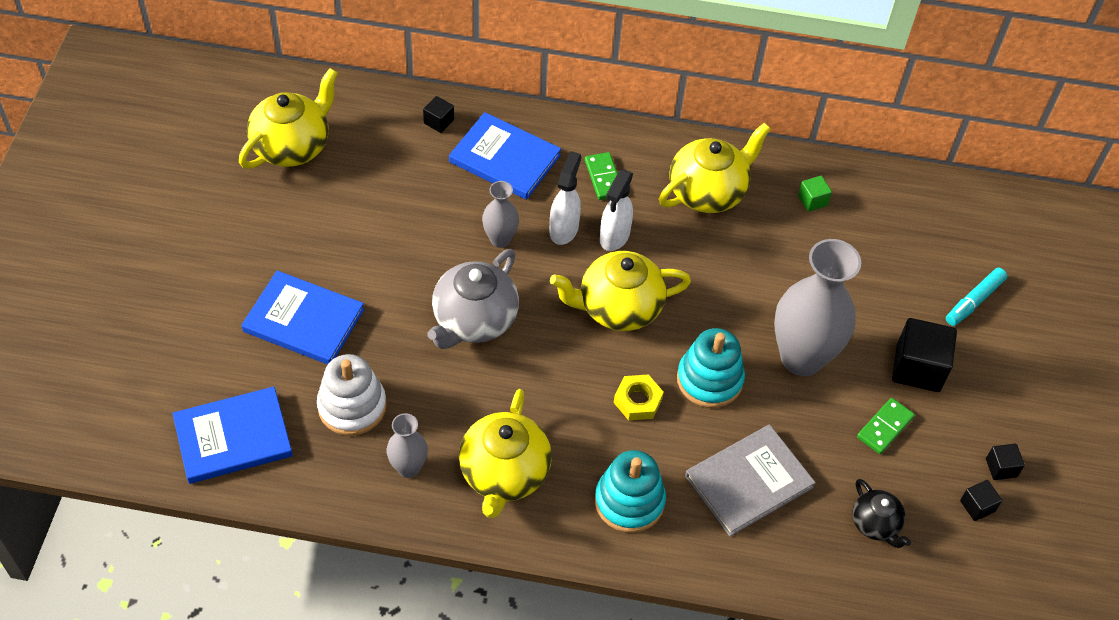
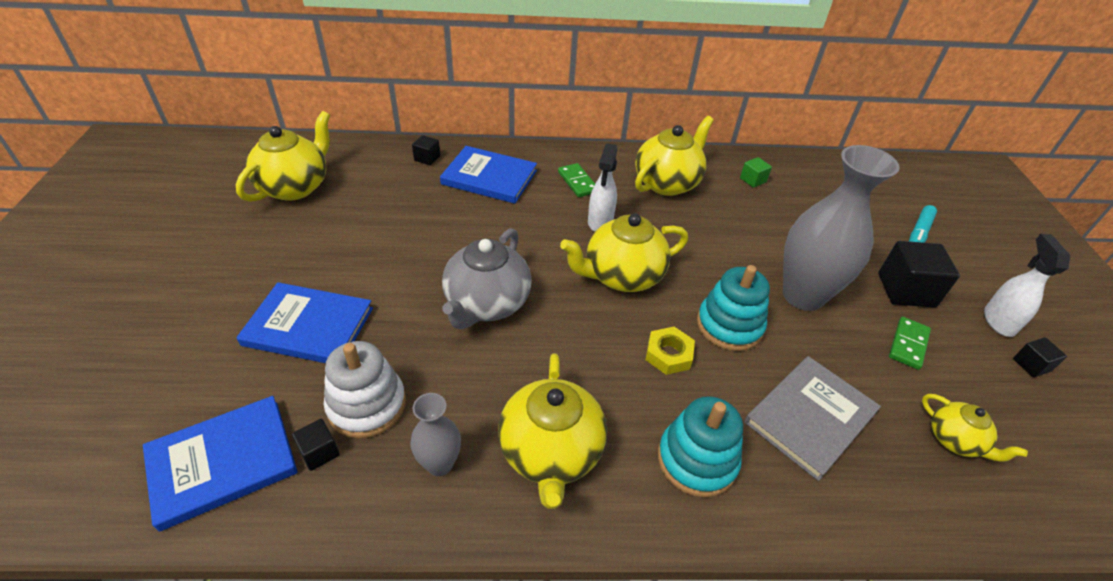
camera: 10 degrees left, 10 degrees down
grey vase [482,181,519,248] -> none
white spray bottle [550,151,581,245] -> white spray bottle moved to [984,234,1070,337]
black teapot [852,479,911,548] -> yellow teapot [922,394,1028,462]
black cube [960,480,1002,521] -> black cube moved to [292,419,340,471]

